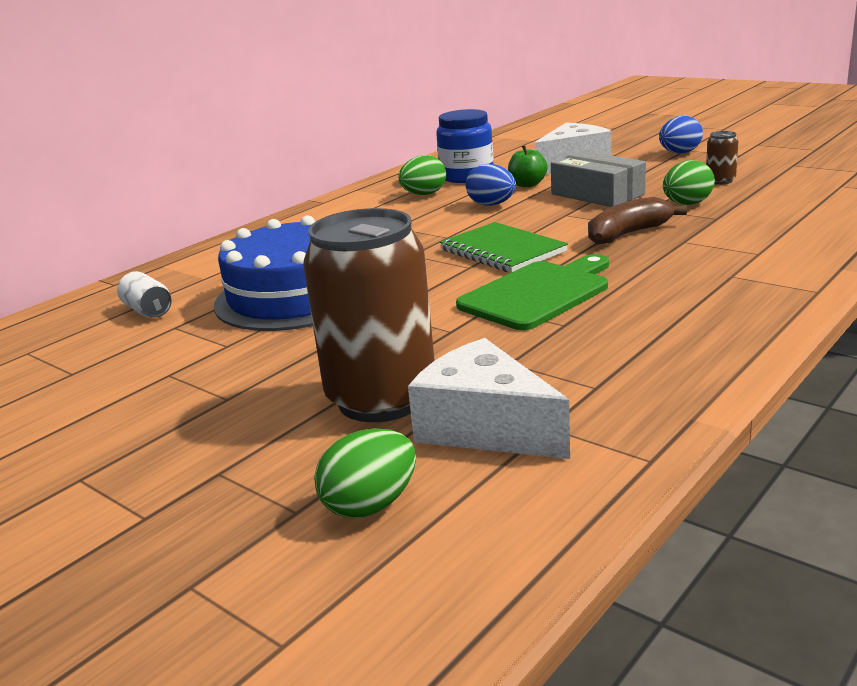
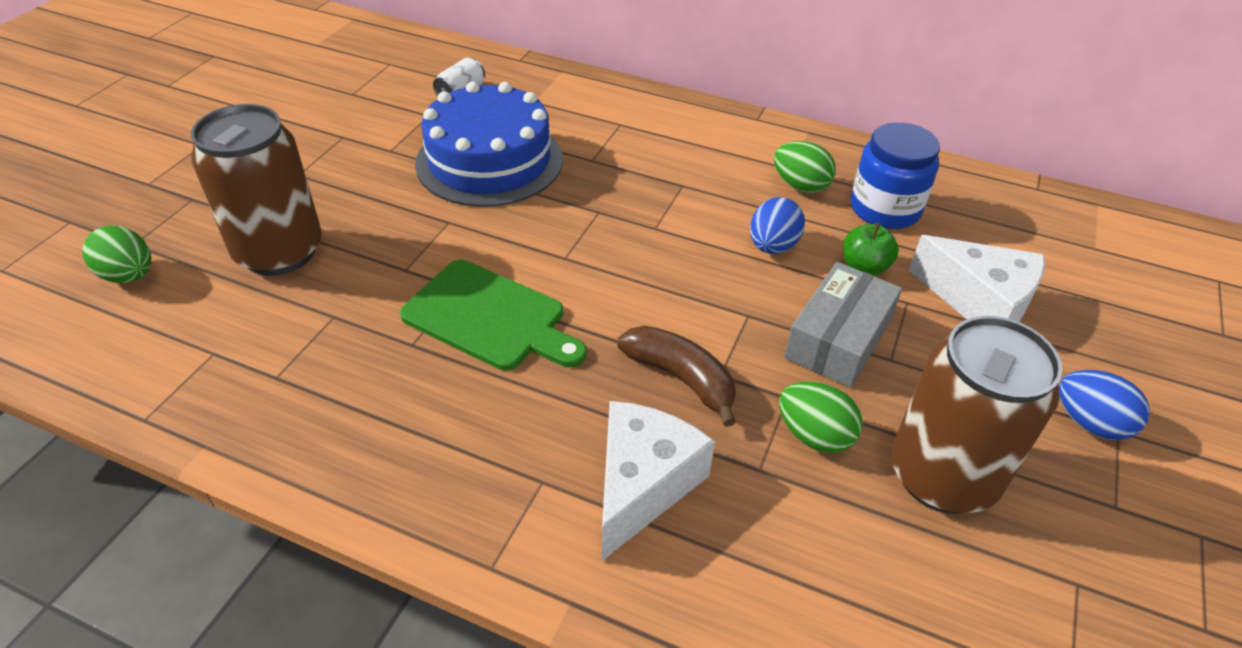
camera: 70 degrees right, 20 degrees up
white cheese [408,338,570,459] -> white cheese moved to [602,401,715,561]
green notebook [440,222,568,273] -> none
brown can [706,131,738,185] -> brown can [891,316,1062,514], size x2.38

